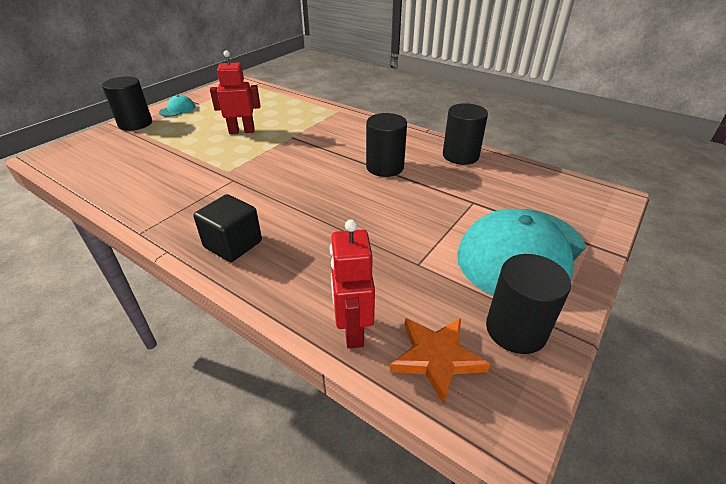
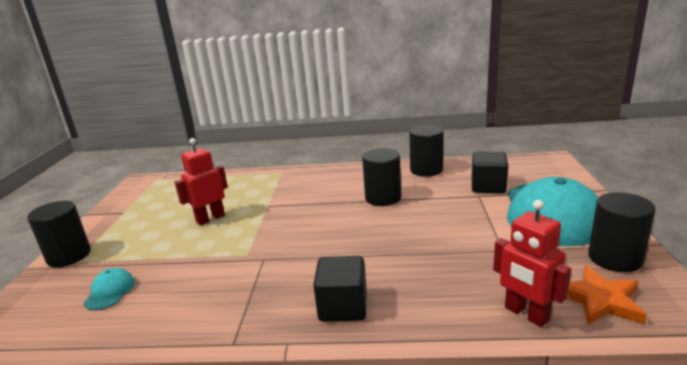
camera: 30 degrees left, 15 degrees down
turquoise cap [159,95,195,117] -> turquoise cap moved to [84,268,135,310]
none -> black cube [472,152,508,193]

